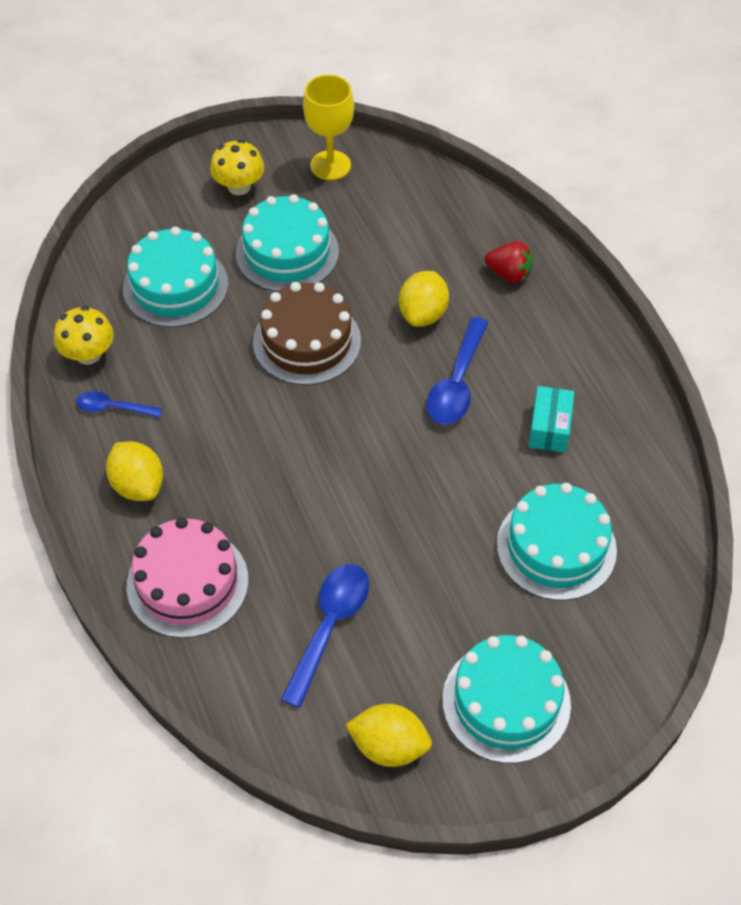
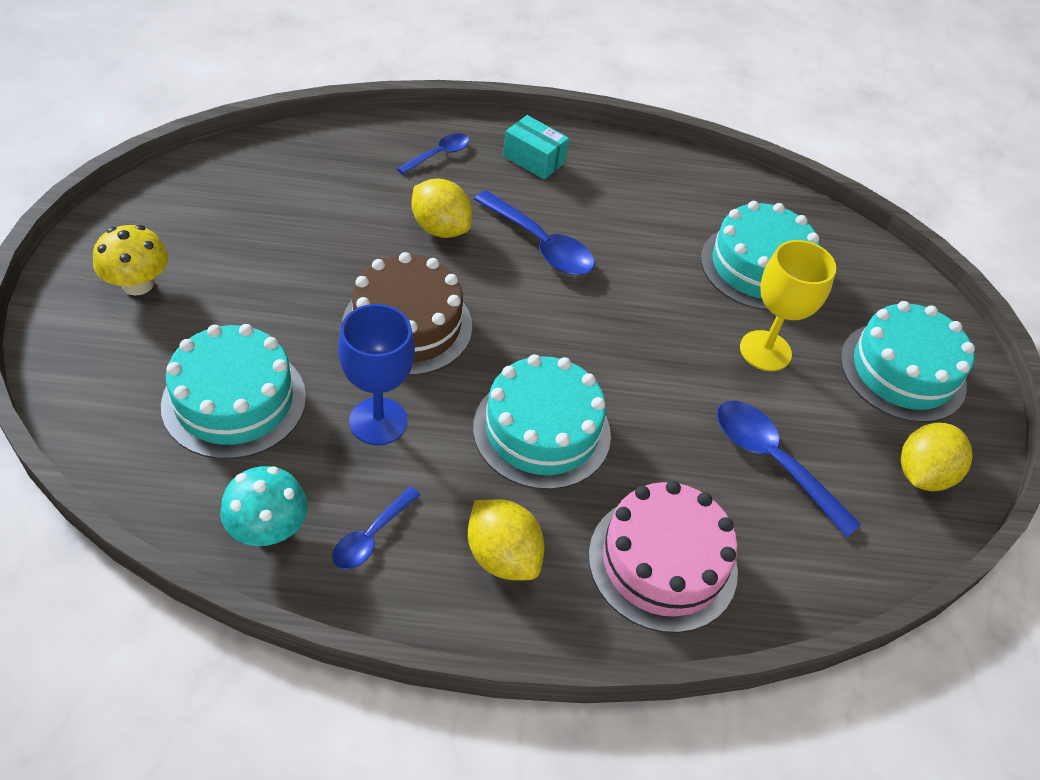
camera: 70 degrees left, 5 degrees down
yellow mushroom [54,306,114,365] -> turquoise mushroom [220,466,308,546]
yellow lemon [106,442,163,501] -> yellow lemon turned 60 degrees clockwise [468,500,545,580]
turquoise cake [236,194,339,292] -> turquoise cake moved to [473,354,611,490]
yellow goblet [303,74,354,180] -> yellow goblet moved to [740,240,836,371]
red strawberry [484,241,533,283] -> blue spoon [397,133,470,175]
turquoise box [529,386,574,453] -> turquoise box moved to [503,115,569,179]
none -> blue goblet [338,304,415,445]

